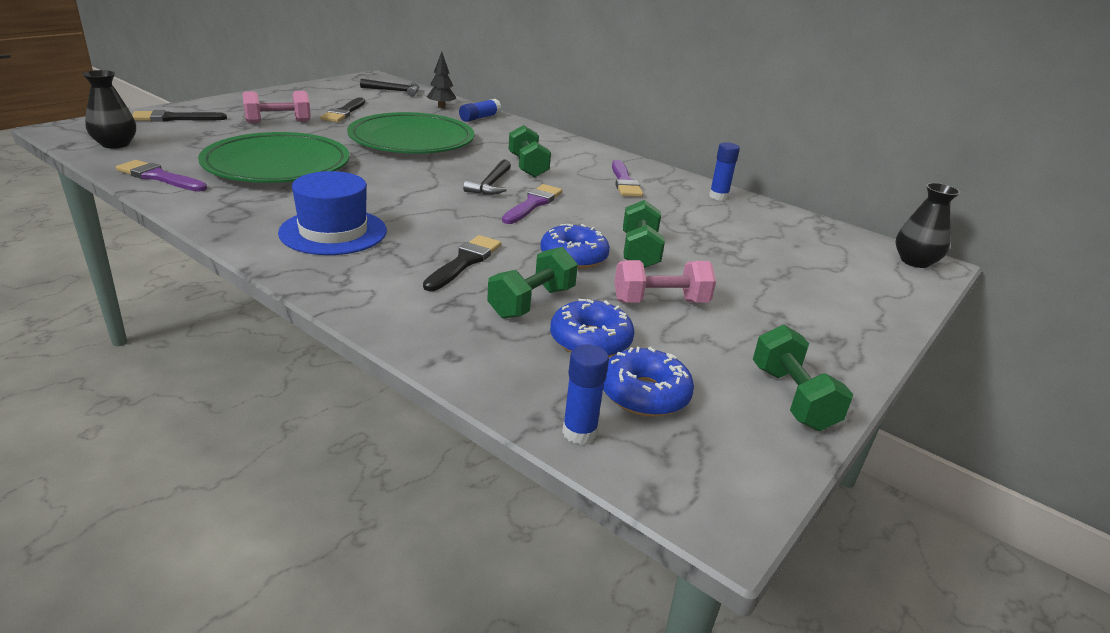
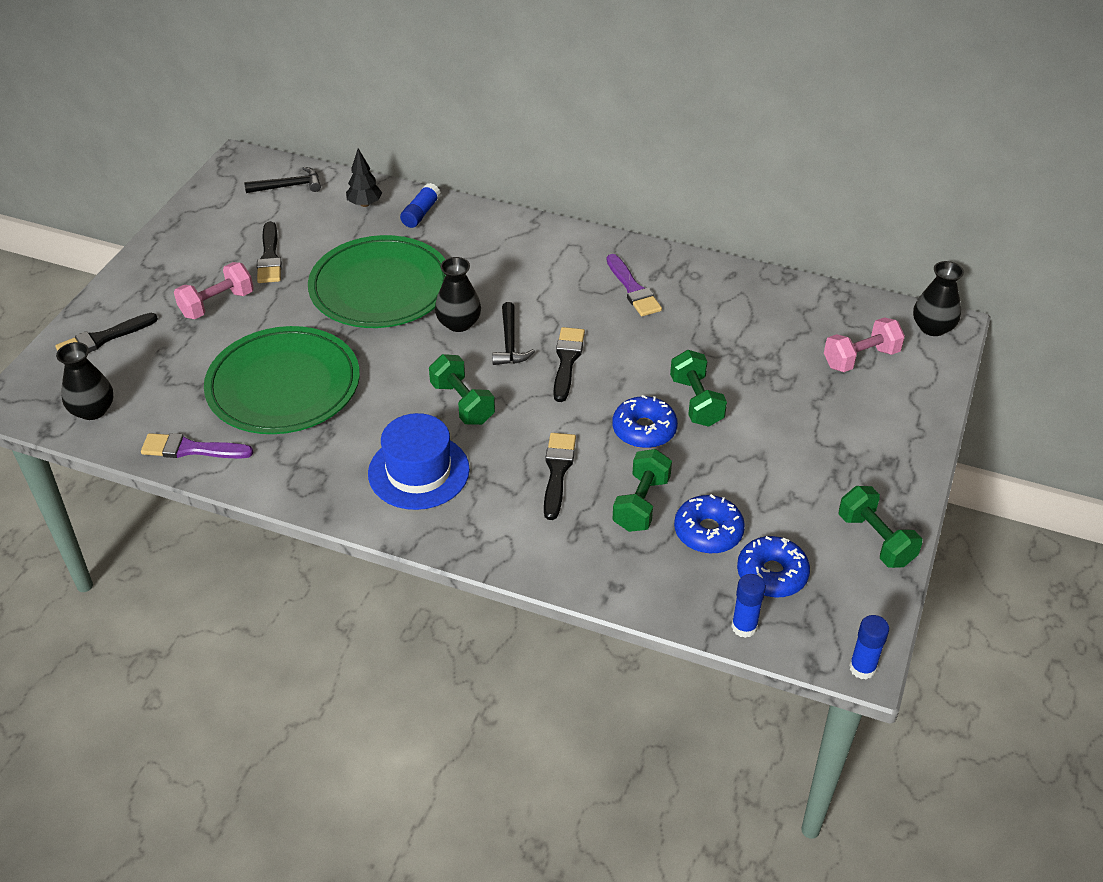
camera: 15 degrees left, 15 degrees up
purple brush [502,184,562,224] -> black brush [554,327,585,402]
green dumbbell [508,125,551,177] -> green dumbbell moved to [429,354,495,425]
pink dumbbell [615,260,716,303] -> pink dumbbell moved to [824,317,905,372]
blue glue stick [709,142,740,201] -> blue glue stick moved to [849,615,889,680]
none -> black vase [435,257,481,332]

